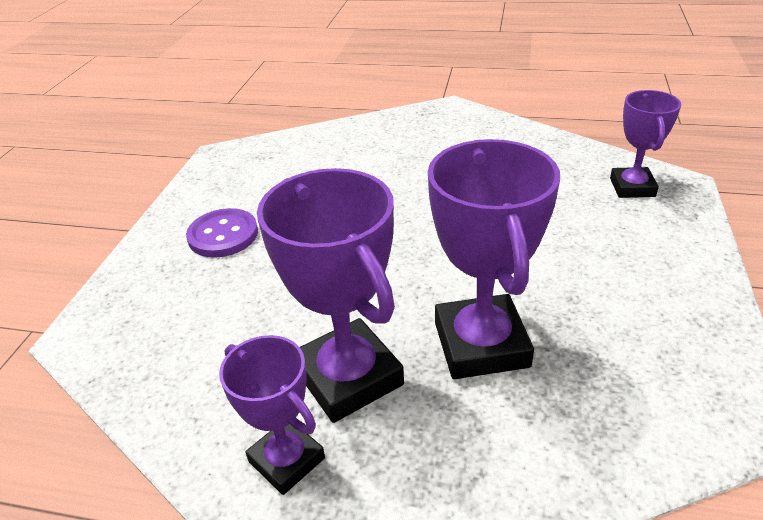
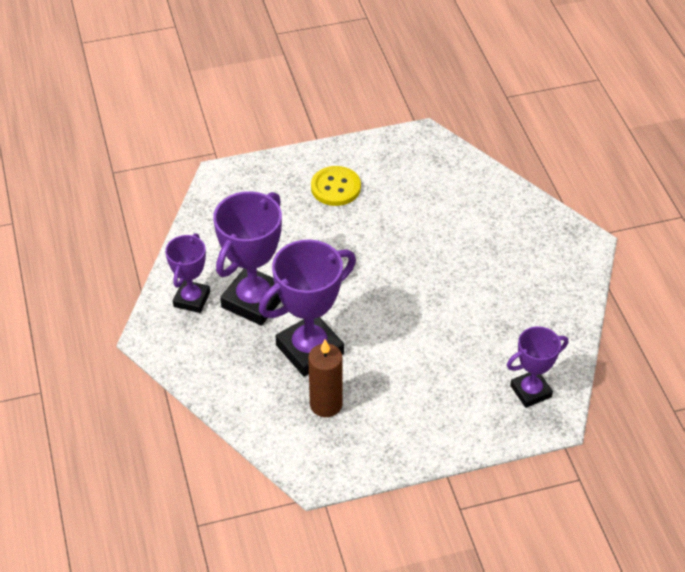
camera: 60 degrees right, 10 degrees up
purple button [186,208,258,258] -> yellow button [311,166,361,206]
none -> brown candle [308,339,343,417]

